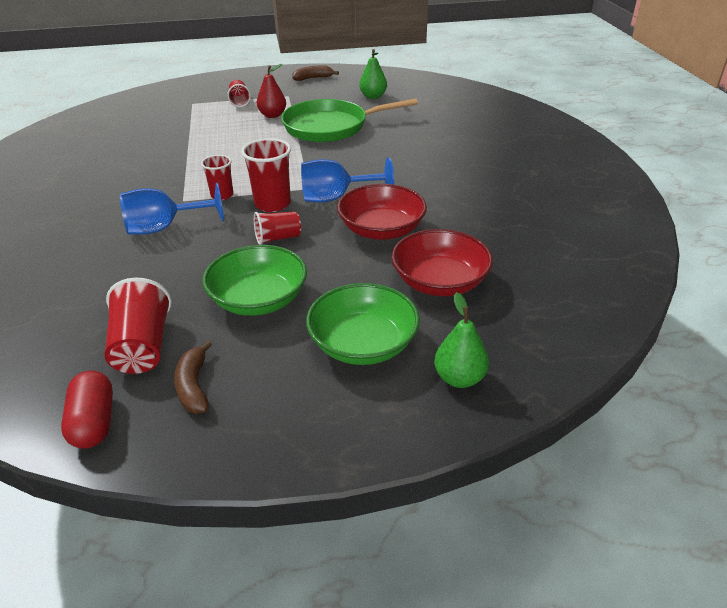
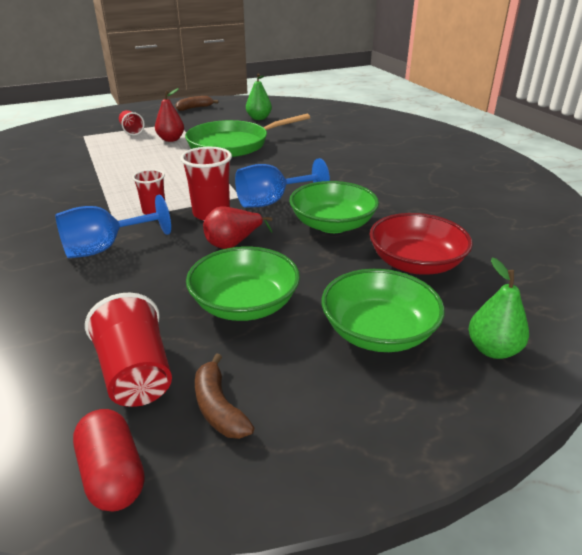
camera: 15 degrees left, 5 degrees down
red cup [254,211,301,245] -> red pear [203,206,273,249]
red bowl [337,184,427,240] -> green bowl [289,181,379,233]

